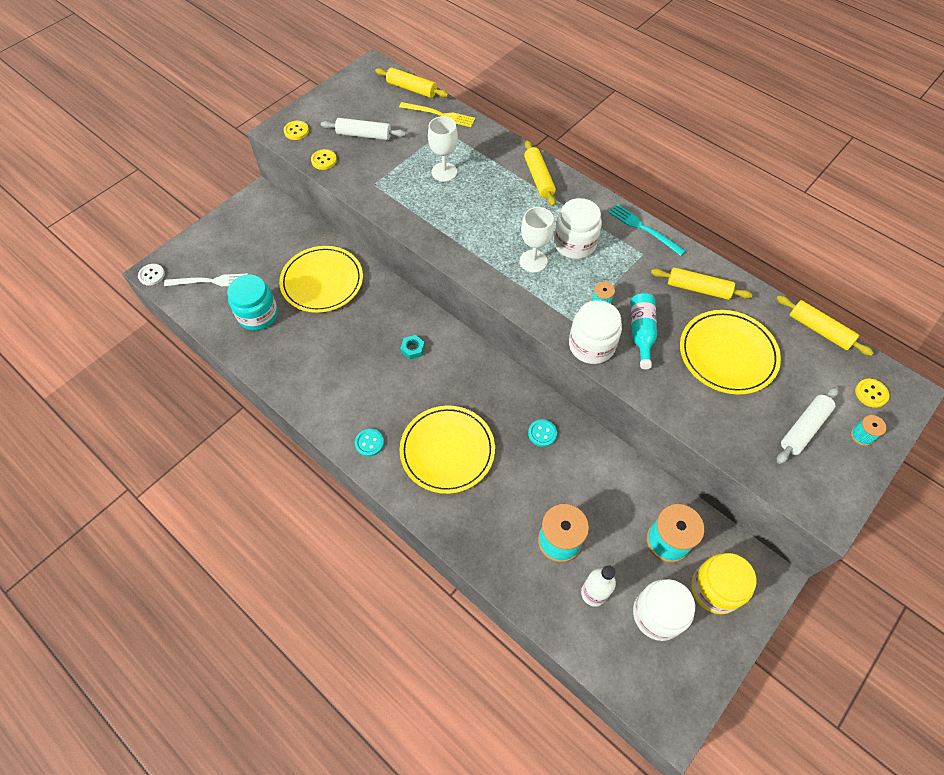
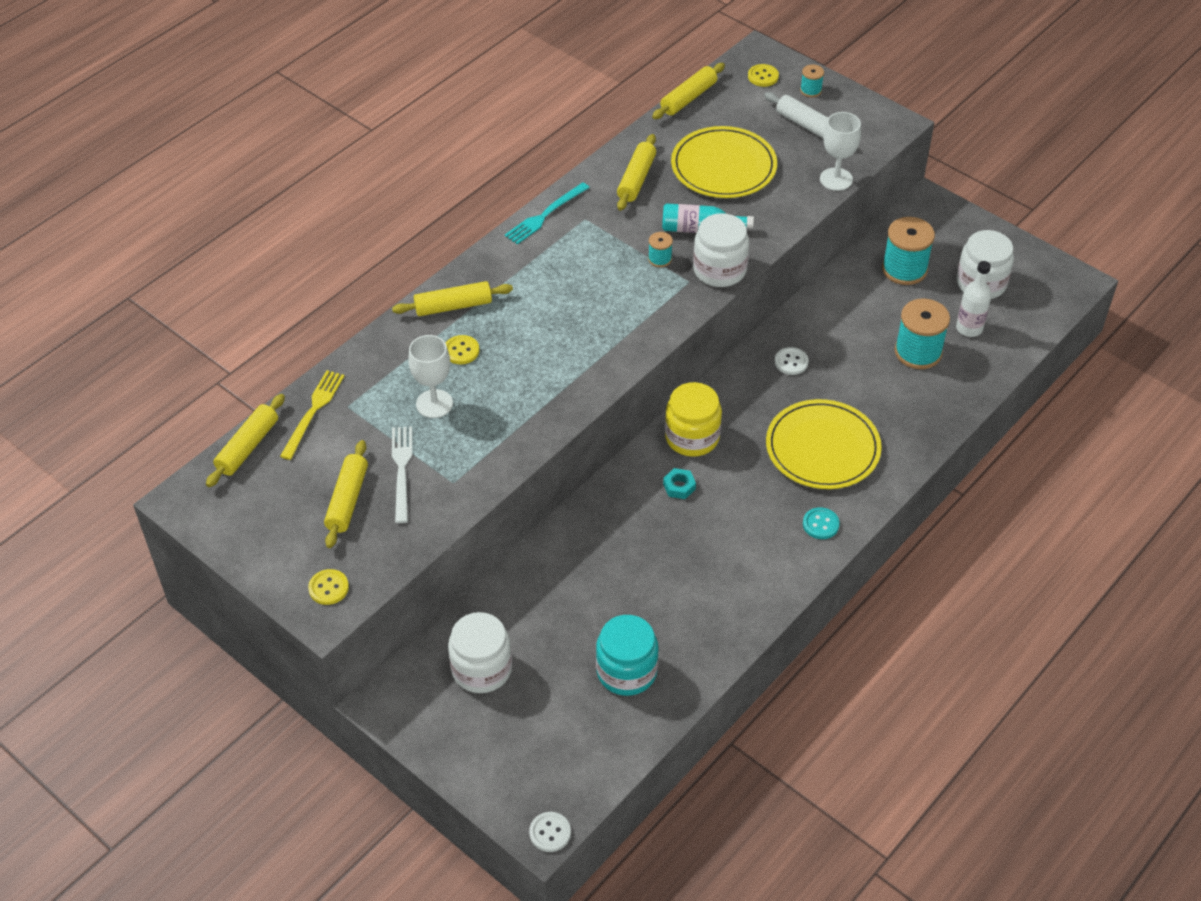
camera: 90 degrees left, 10 degrees down
white fork [164,273,248,286] -> white fork moved to [392,426,412,523]
yellow plate [279,246,363,313] -> none
yellow button [311,149,337,170] -> yellow button moved to [446,335,479,364]
white rolling pin [321,118,406,140] -> yellow rolling pin [324,440,368,548]
white goblet [520,207,554,273] -> white goblet moved to [820,112,861,191]
turquoise button [528,419,557,447] -> white button [775,347,809,375]
white jar [554,198,602,259] -> white jar moved to [448,612,512,693]
yellow jar [692,553,756,614] -> yellow jar moved to [665,382,722,457]

